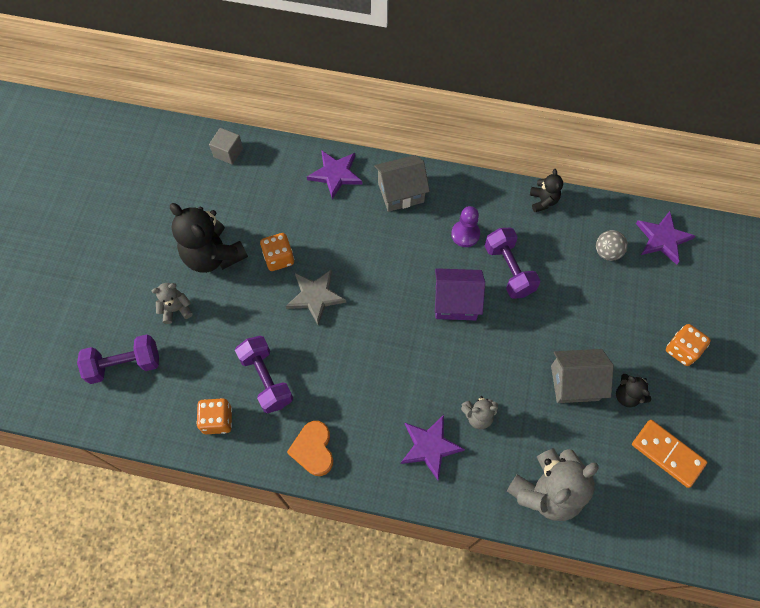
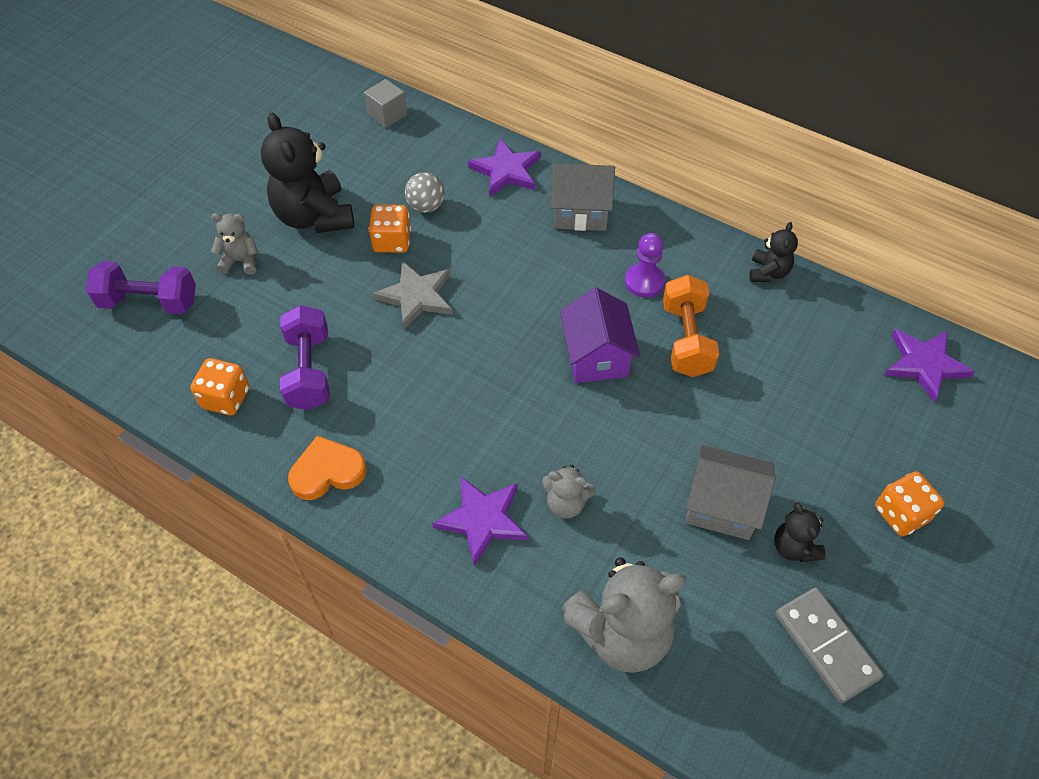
camera: 20 degrees right, 10 degrees down
orange heart [287,421,334,476] -> orange heart turned 60 degrees clockwise [288,436,367,500]
purple house [435,268,485,320] -> purple house turned 60 degrees clockwise [560,287,640,383]
purple dumbbell [485,228,541,299] -> orange dumbbell [663,275,719,377]
grey ball [596,230,628,261] -> grey ball moved to [405,172,445,213]
orange domino [632,420,708,488] -> grey domino [775,587,884,703]

